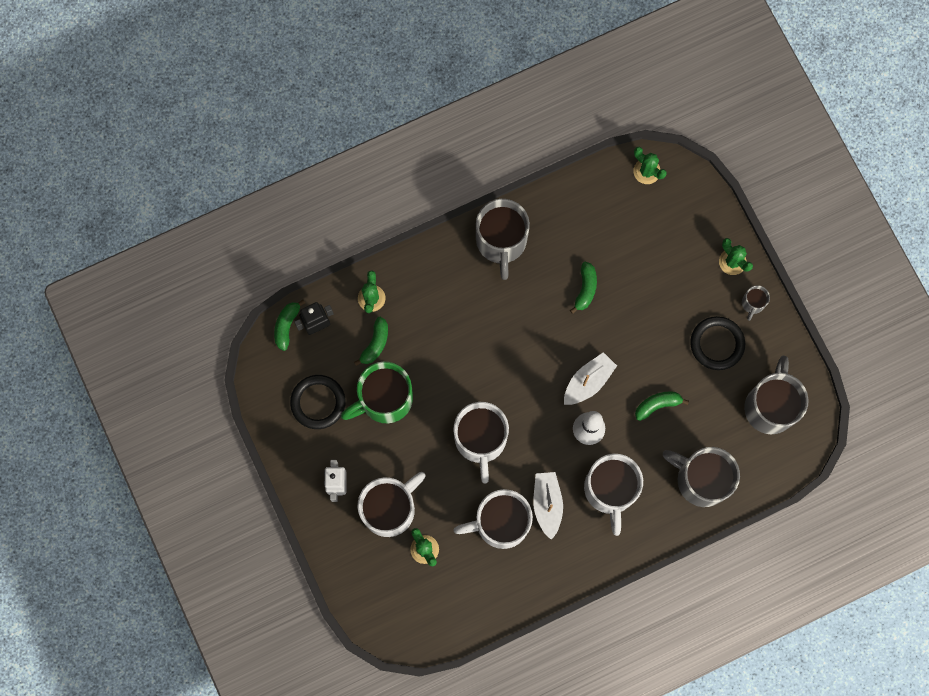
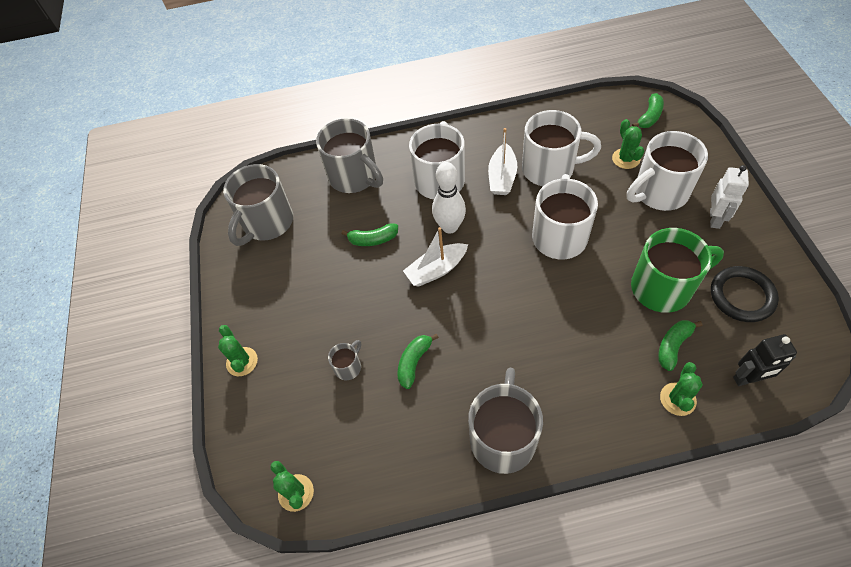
camera: 160 degrees left, 20 degrees down
green banana [274,300,305,351] -> green banana moved to [632,93,664,128]
black ring [690,316,745,370] -> none
grey mug [742,285,770,321] -> grey mug moved to [328,340,361,380]

